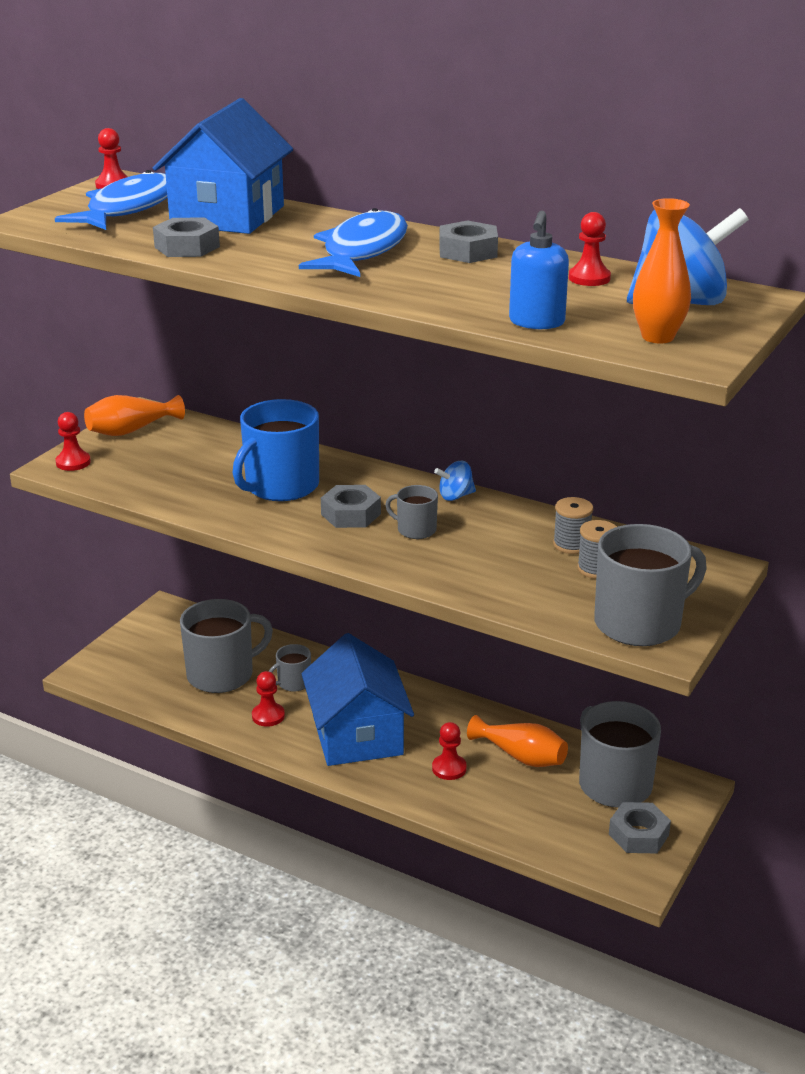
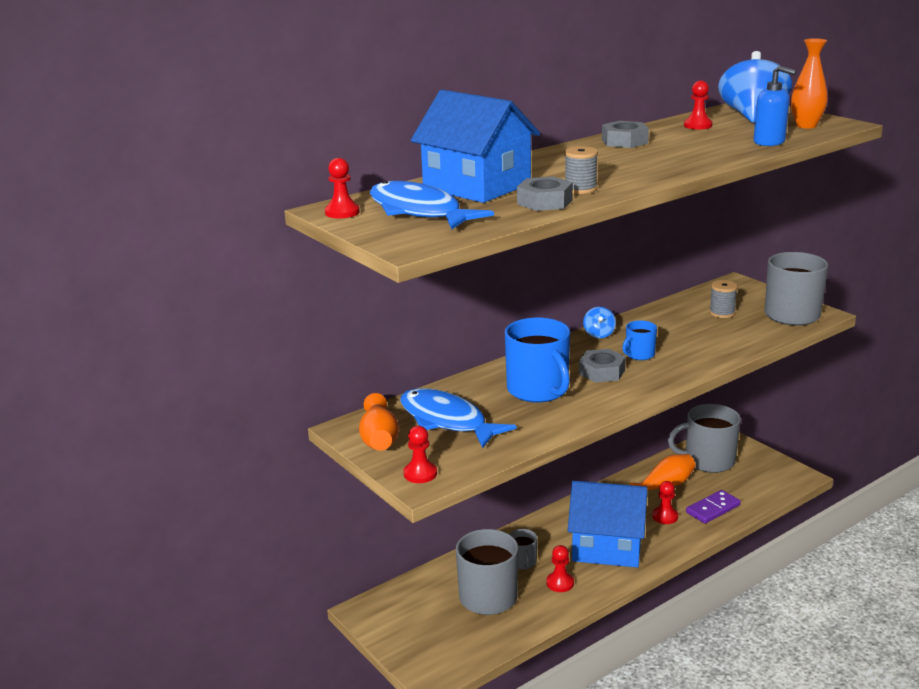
camera: 65 degrees left, 5 degrees down
blue fish [299,208,408,277] -> blue fish moved to [400,388,517,448]
grey mug [385,485,438,539] -> blue mug [622,321,657,360]
grey spool [553,497,593,554] -> grey spool moved to [565,146,598,194]
grey nut [609,802,671,853] -> none
none -> purple domino [686,490,741,524]

